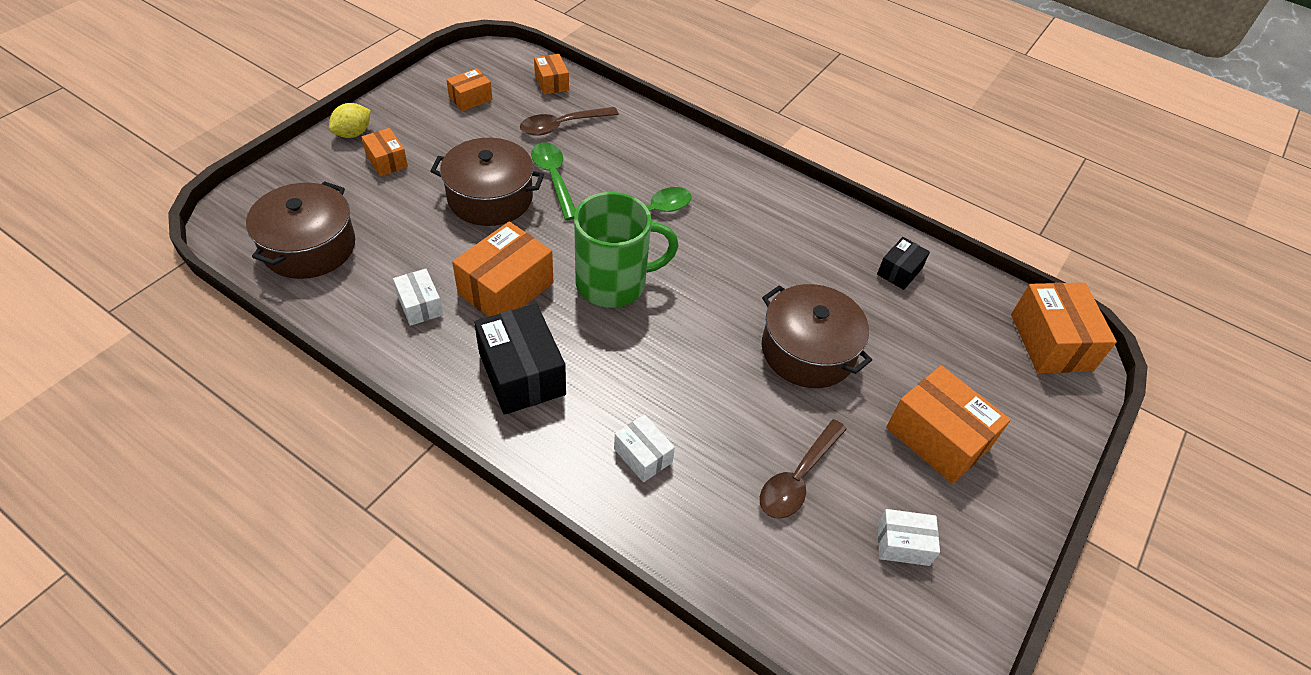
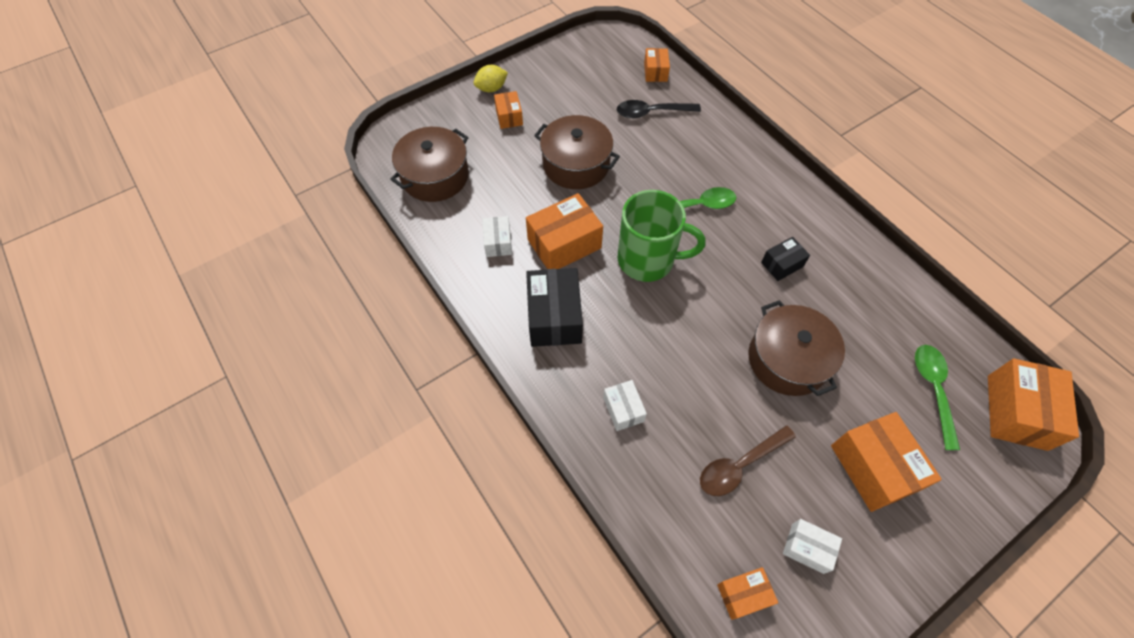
camera: 25 degrees right, 10 degrees up
orange box [446,68,492,111] -> orange box moved to [717,567,778,620]
brown spoon [520,107,619,136] -> black spoon [617,100,701,118]
green spoon [531,142,576,220] -> green spoon moved to [915,345,960,450]
black box [877,237,930,290] -> black box moved to [761,237,810,281]

